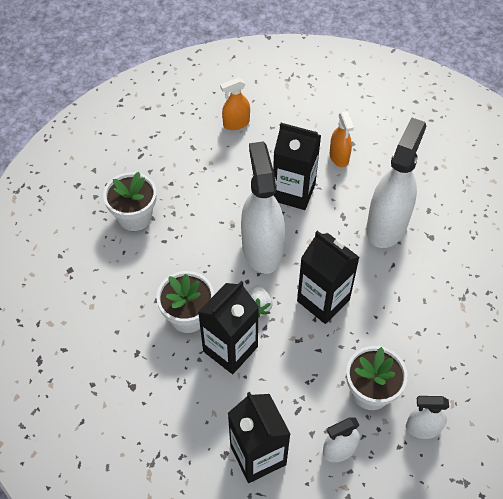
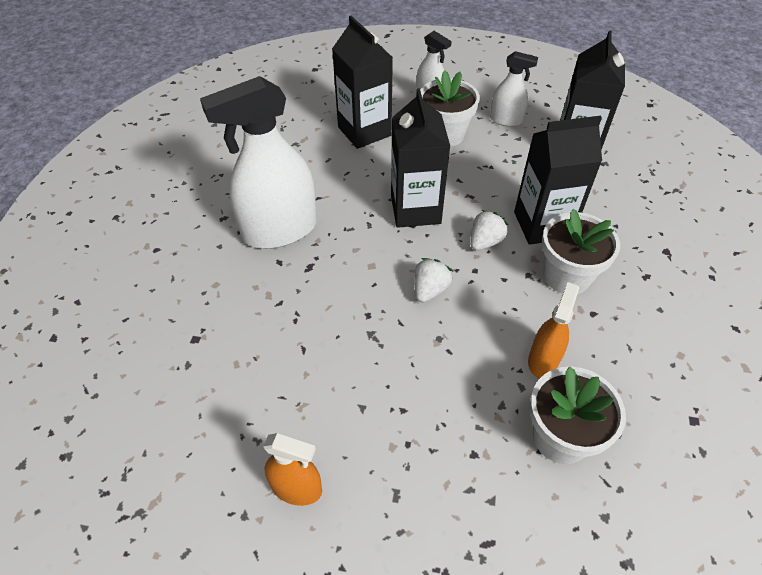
camera: 140 degrees left, 5 degrees down
white spray bottle [241,141,285,274] -> white strawberry [414,258,452,303]
black carton [273,123,321,210] -> black carton moved to [332,16,393,149]
orange spray bottle [330,111,354,167] -> orange spray bottle moved to [528,282,579,378]

